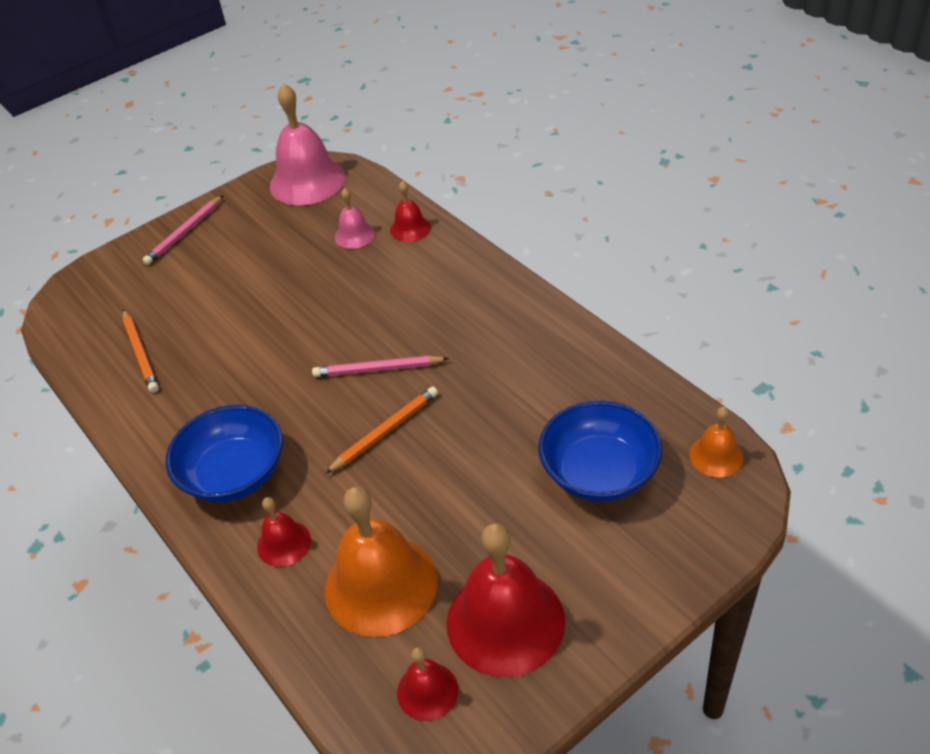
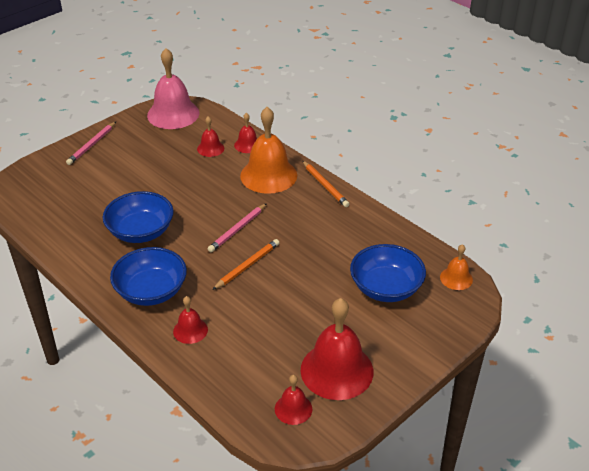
camera: 10 degrees left, 5 degrees down
orange pencil [123,309,159,393] -> orange pencil moved to [303,161,349,207]
pink pencil [312,355,449,377] -> pink pencil turned 45 degrees counterclockwise [208,203,267,252]
orange bell [324,487,438,637] -> orange bell moved to [240,107,297,194]
pink bell [335,188,375,249] -> red bell [197,116,224,157]
none -> blue bowl [103,191,174,243]

